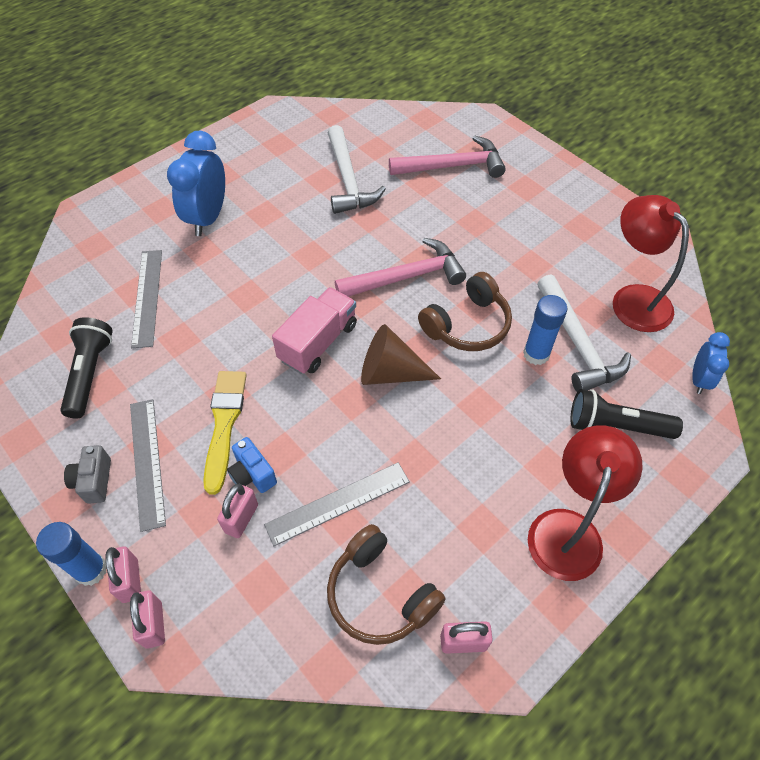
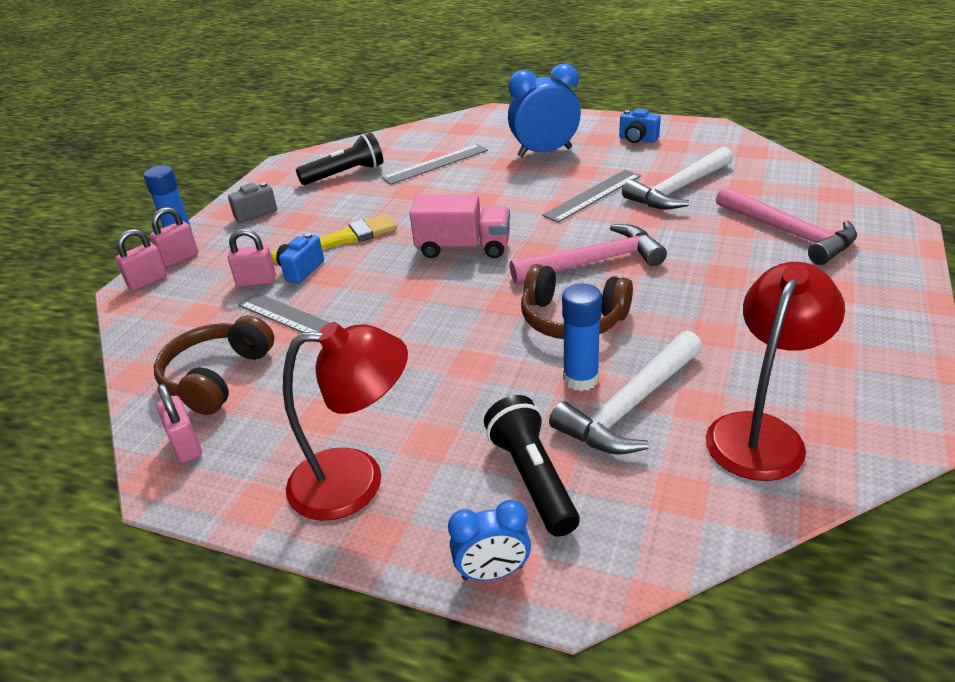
camera: 65 degrees right, 20 degrees down
grey ruler [130,399,166,532] -> grey ruler moved to [542,170,641,223]
pink hammer [335,238,466,297] -> pink hammer turned 60 degrees counterclockwise [510,224,667,283]
brown cone [361,324,441,385] -> none
blue clock [692,332,730,394] -> blue clock moved to [448,500,531,581]
none -> blue camera [619,108,661,143]

